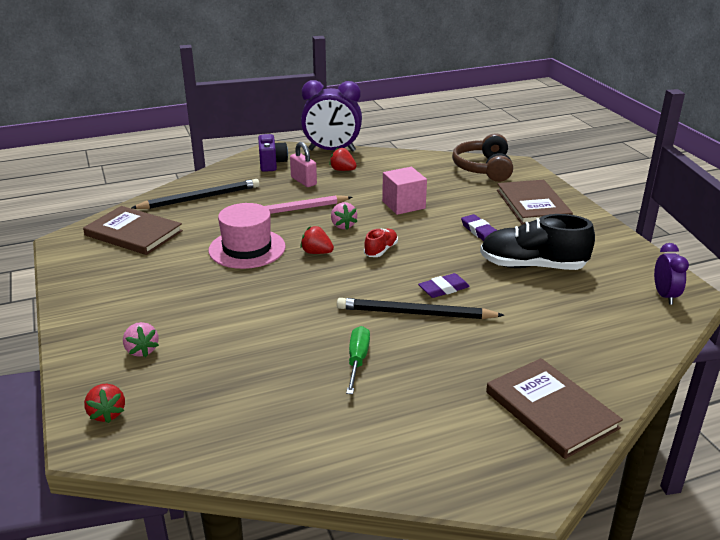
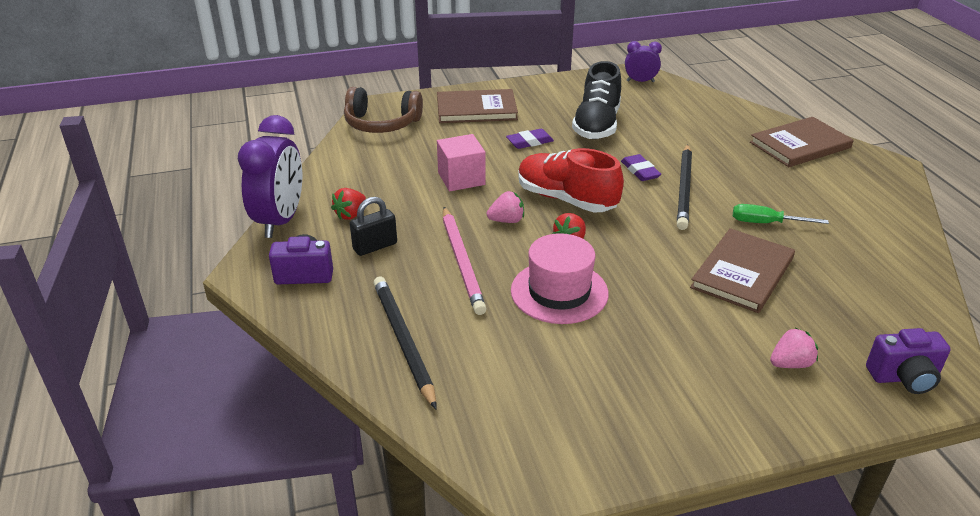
camera: 85 degrees left, 5 degrees up
brown book [83,206,183,255] -> brown book moved to [690,228,795,313]
red strawberry [84,384,125,423] -> purple camera [866,328,951,394]
pink padlock [290,142,317,187] -> black padlock [350,197,397,256]
red shoe [364,229,398,257] -> red shoe [518,148,624,212], size x2.07

